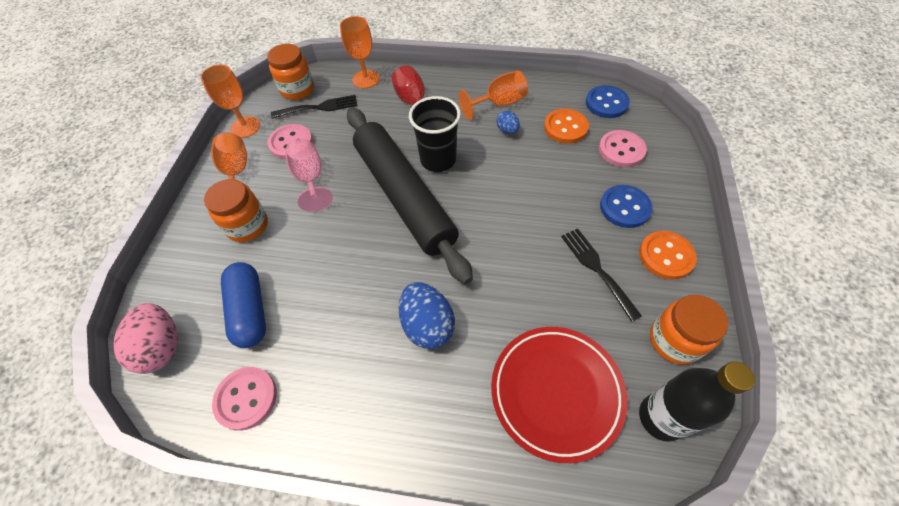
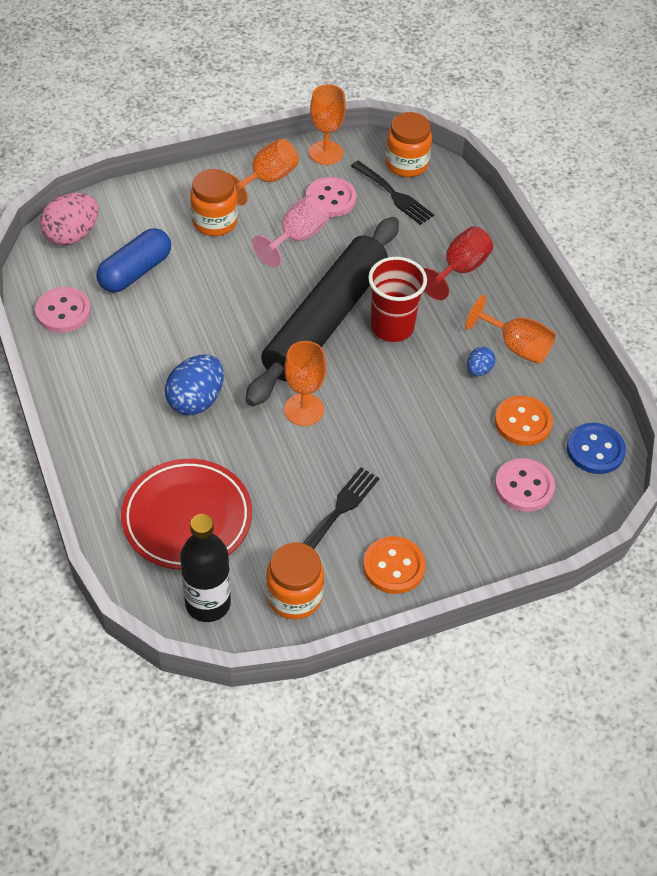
camera: 55 degrees right, 5 degrees down
orange goblet [340,16,380,89] -> orange goblet moved to [284,341,326,426]
black cup [409,96,461,172] -> red cup [368,257,427,342]
blue button [600,185,653,228] -> none

